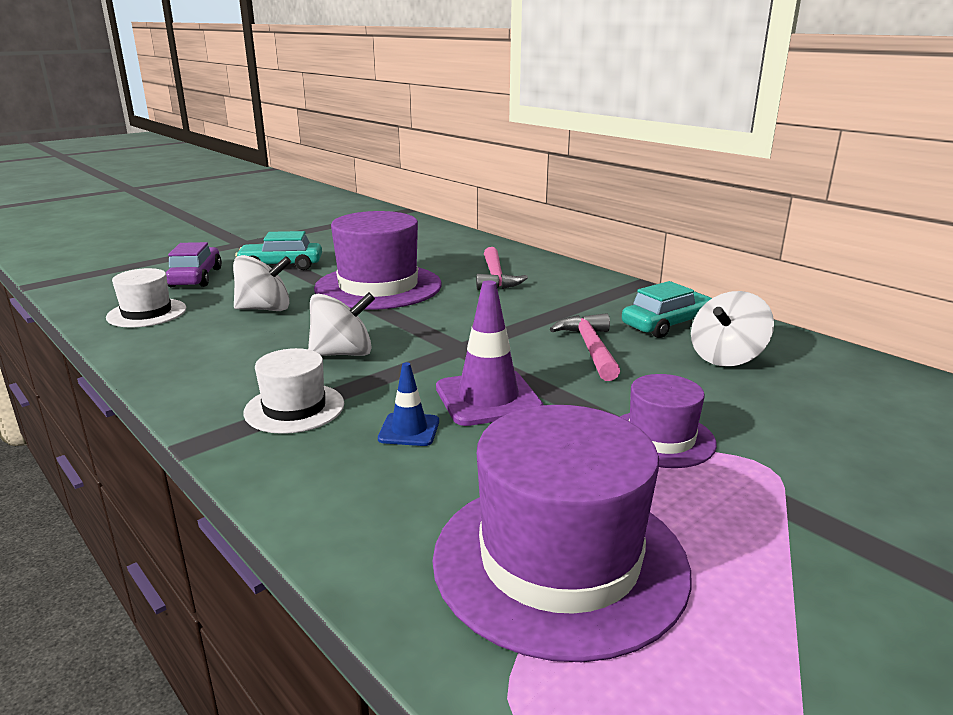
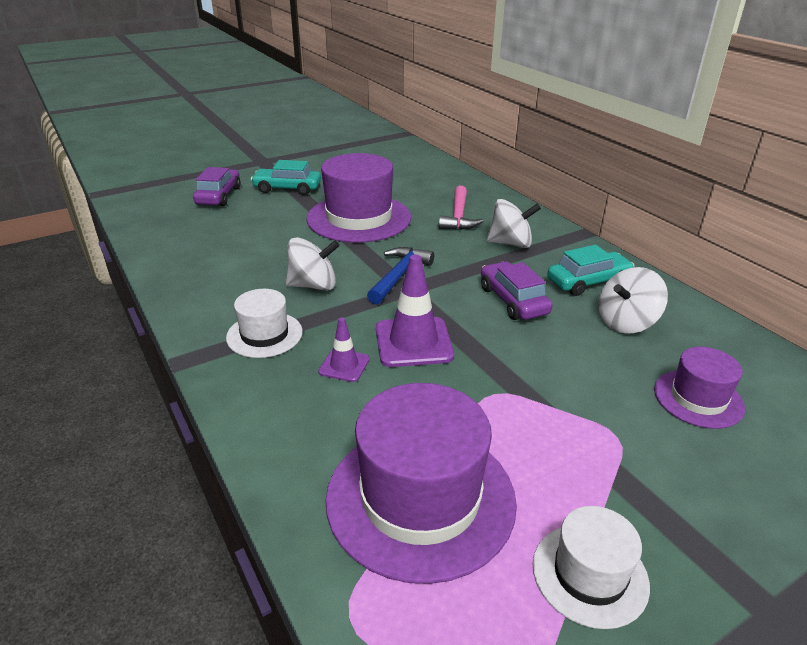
camera: 10 degrees right, 10 degrees up
white hat [106,268,186,328] -> white hat moved to [533,506,650,629]
white spinning top [233,255,291,311] -> white spinning top moved to [487,199,541,248]
blue traffic cone [378,362,439,446] -> purple traffic cone [318,318,370,382]
pink hammer [550,313,620,381] -> purple car [481,261,552,320]
purple hat [620,374,717,468] -> purple hat moved to [654,347,745,429]
none -> blue hammer [367,247,434,304]

